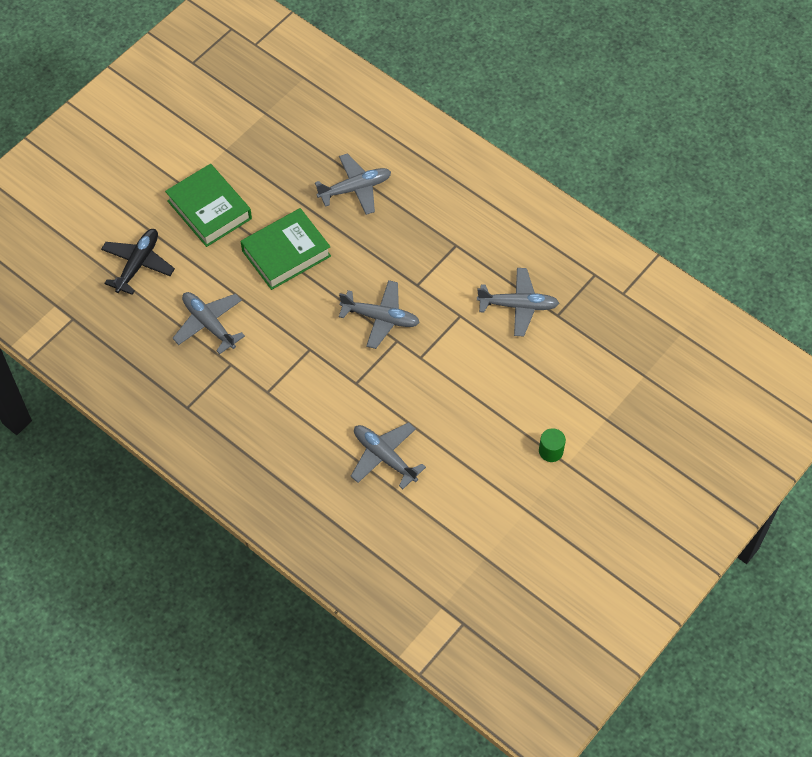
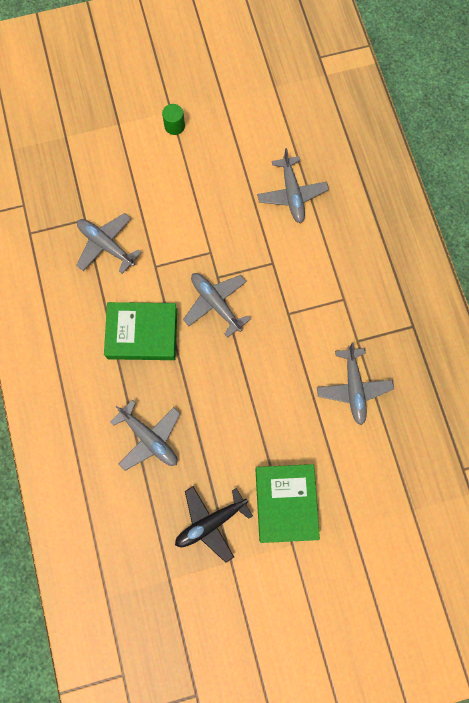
camera: 145 degrees left, 15 degrees up
black plane [101,229,175,295] -> black plane moved to [175,486,253,563]
green book [241,208,331,290] -> green book moved to [104,302,177,360]
grey plane [315,153,391,215] -> grey plane turned 150 degrees counterclockwise [110,400,180,471]

